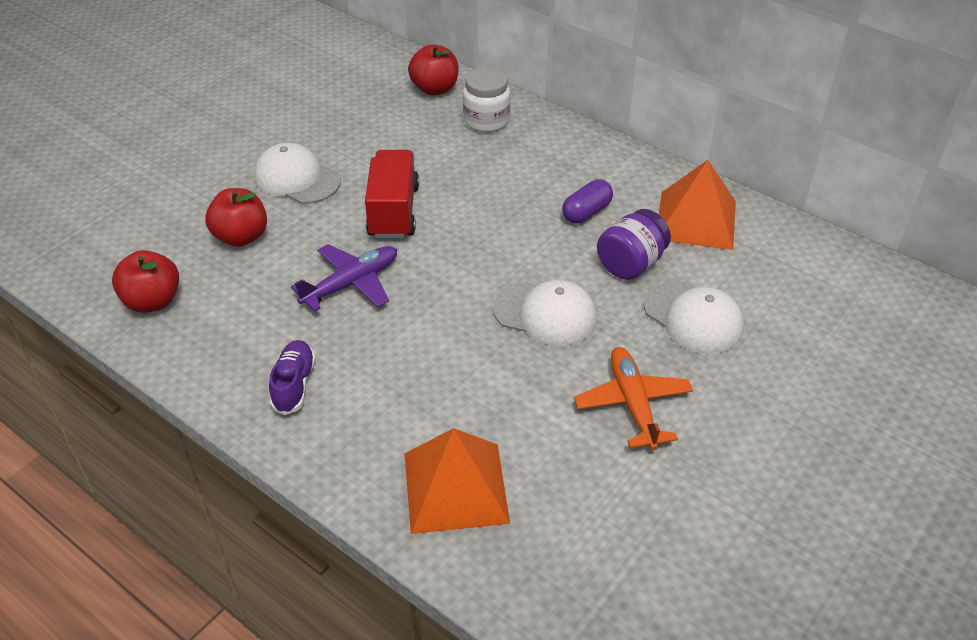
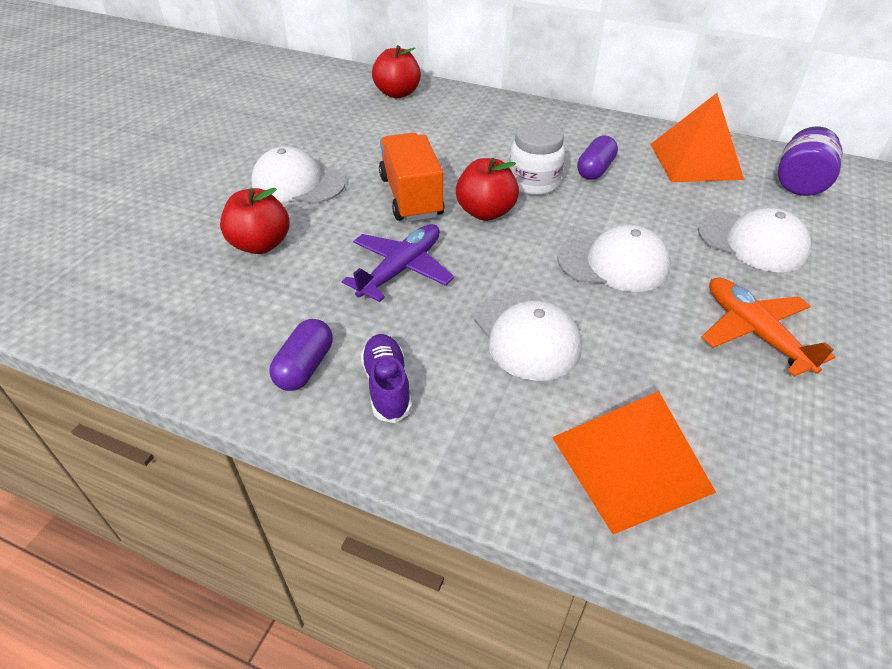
camera: 15 degrees left, 0 degrees up
red apple [112,250,179,313] -> red apple moved to [456,158,519,221]
red truck [365,150,419,239] -> orange truck [379,133,445,222]
white jar [463,67,511,132] -> white jar moved to [509,122,565,195]
purple jar [597,209,671,280] -> purple jar moved to [778,126,843,196]
none -> purple capsule [269,319,333,391]
none -> white cap [474,291,582,381]

